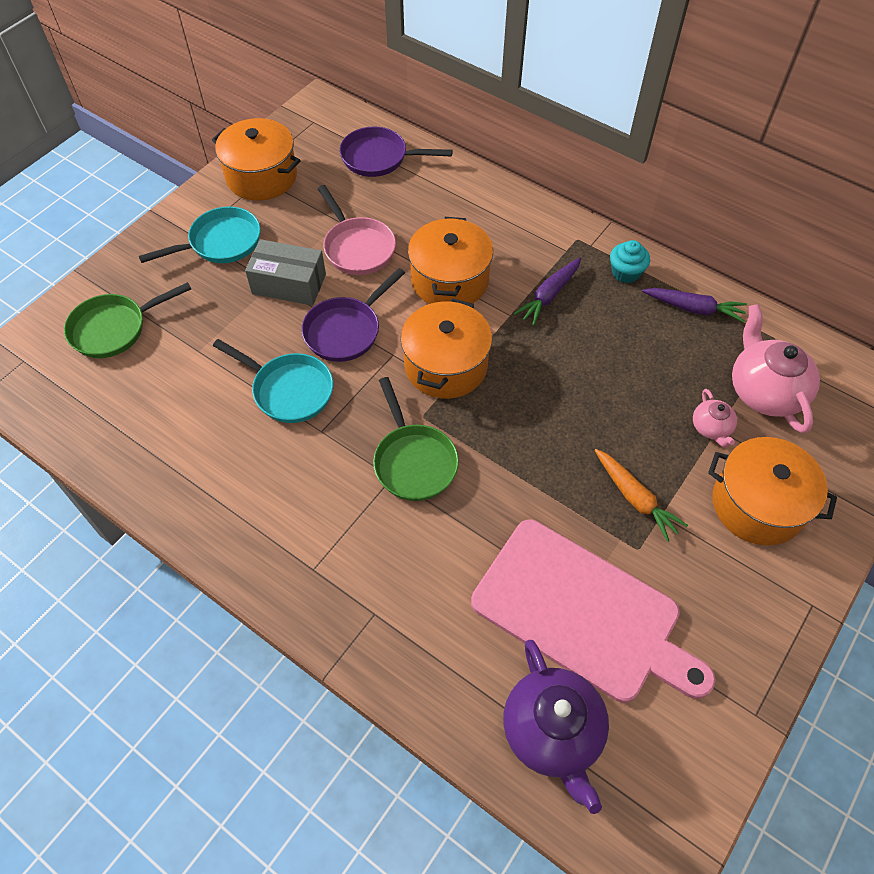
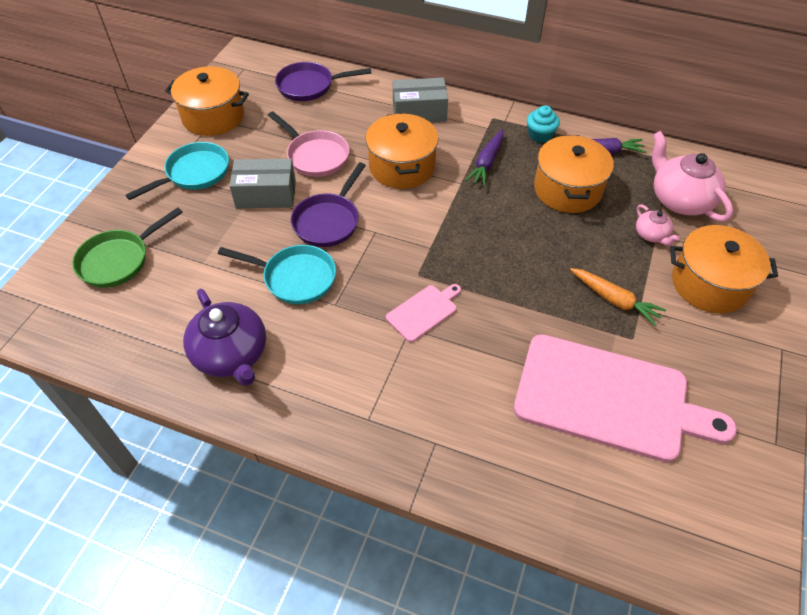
camera: 15 degrees left, 5 degrees down
green pan [373,377,459,501] -> pink cutting board [386,284,461,342]
orange pot [401,298,492,399] -> orange pot moved to [534,135,614,213]
purple teapot [503,640,609,814] -> purple teapot moved to [183,289,266,386]
none -> grey box [393,78,448,122]

